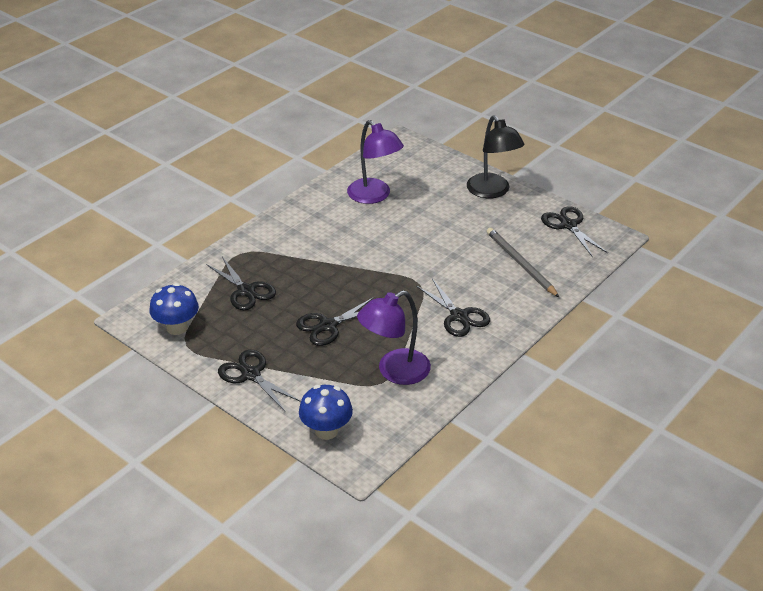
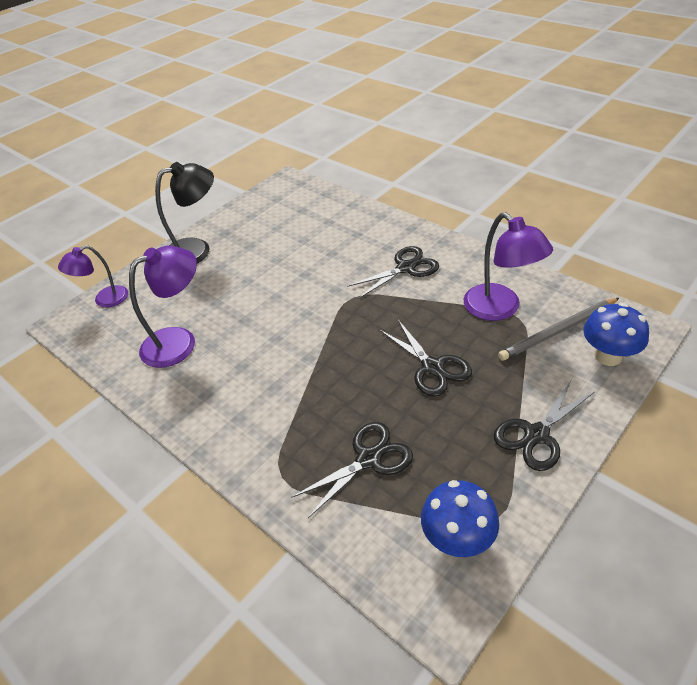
camera: 85 degrees left, 5 degrees up
grey pencil [487,228,560,298] -> grey pencil moved to [498,298,619,361]
black scissors [541,206,608,257] -> none
none -> purple lamp [58,245,128,308]

